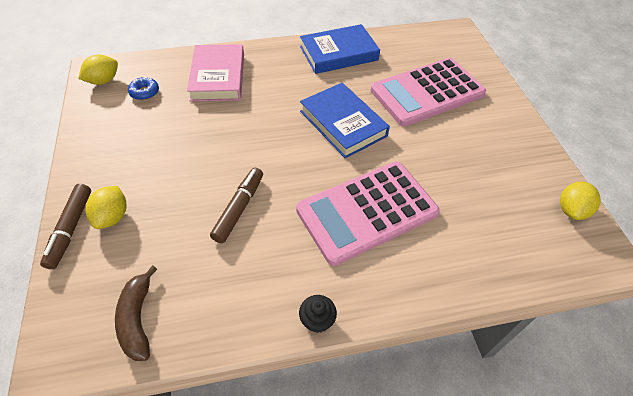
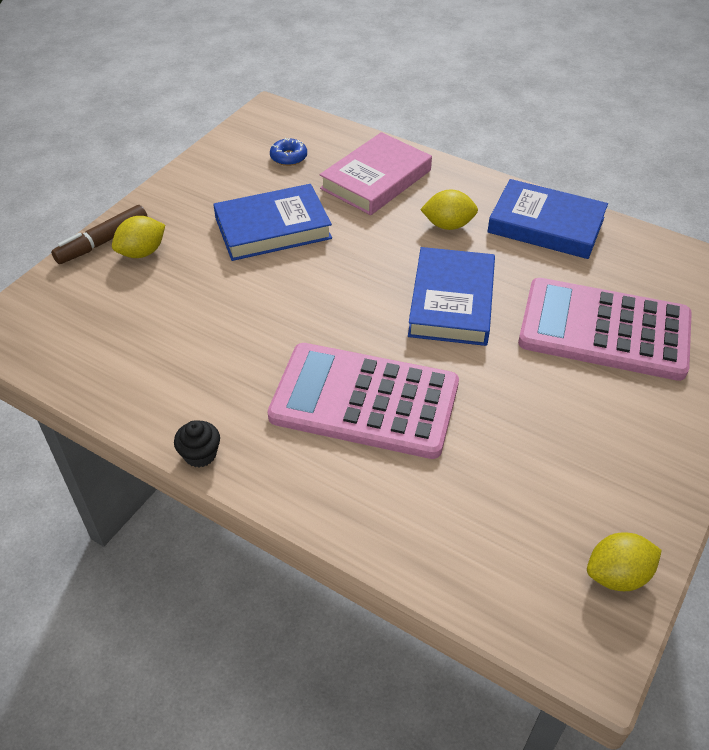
camera: 45 degrees right, 5 degrees down
yellow lemon [78,55,118,85] -> yellow lemon moved to [420,189,478,230]
brown banana [115,265,157,361] -> none
brown marker [210,168,263,243] -> none
none -> blue book [213,184,332,261]

